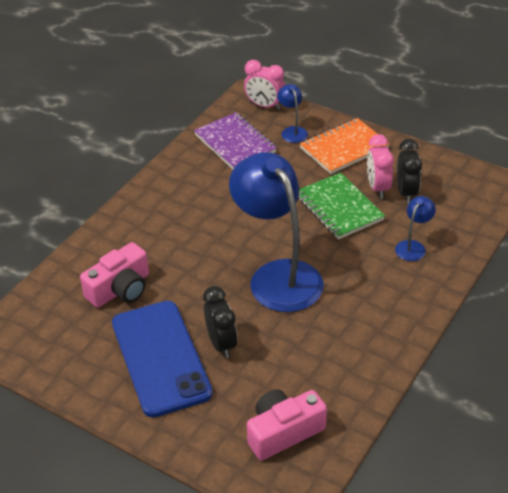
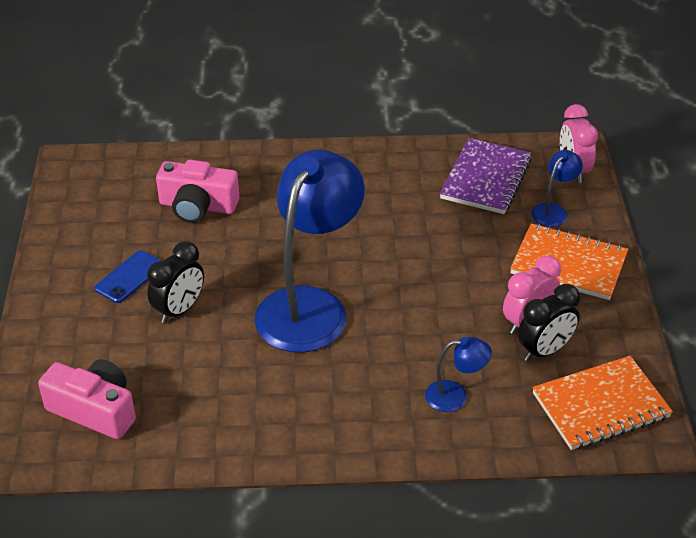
camera: 55 degrees right, 0 degrees up
blue phone [112,301,213,417] -> blue phone [94,250,162,303], size x0.45
green notebook [298,172,385,240] -> none
none -> orange notebook [532,356,673,450]

